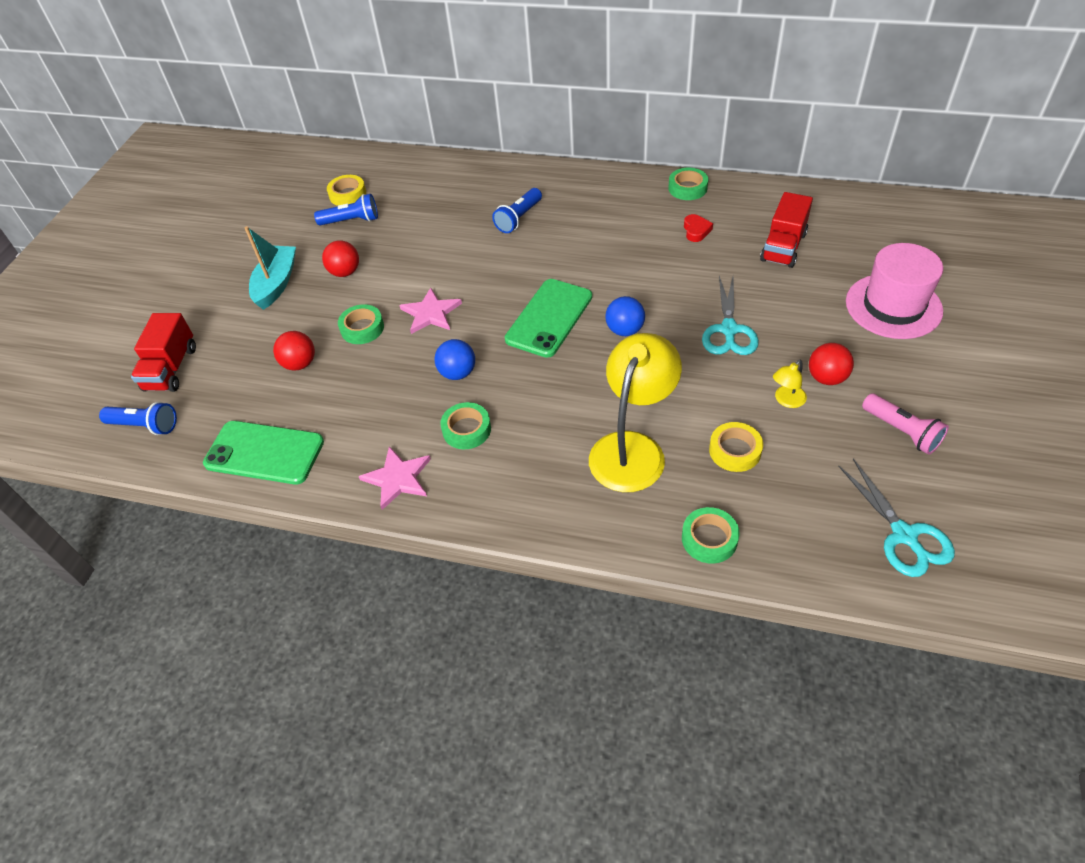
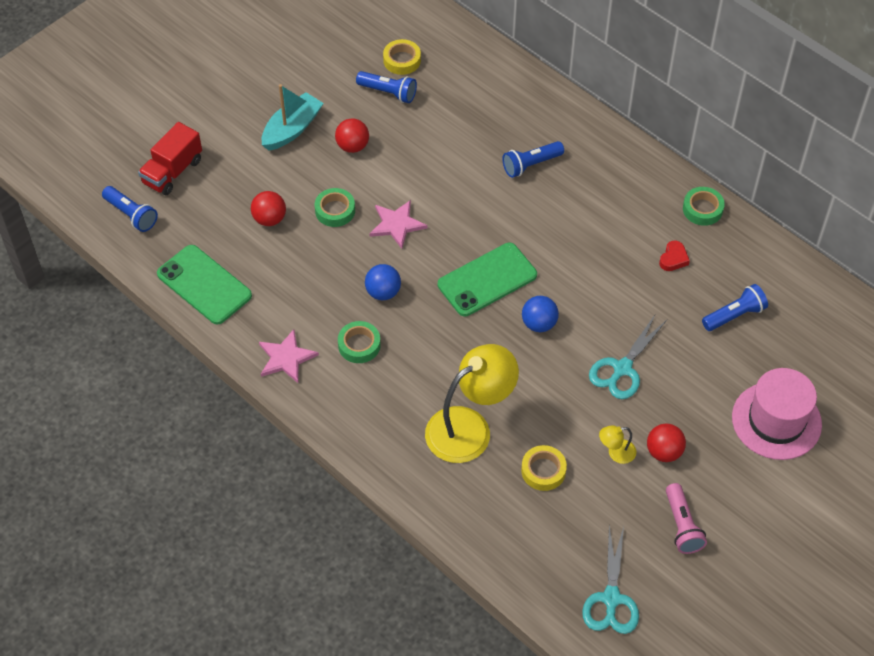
camera: 25 degrees right, 5 degrees up
green tape [682,507,740,564] -> none
red truck [760,192,813,268] -> blue flashlight [702,284,768,331]

